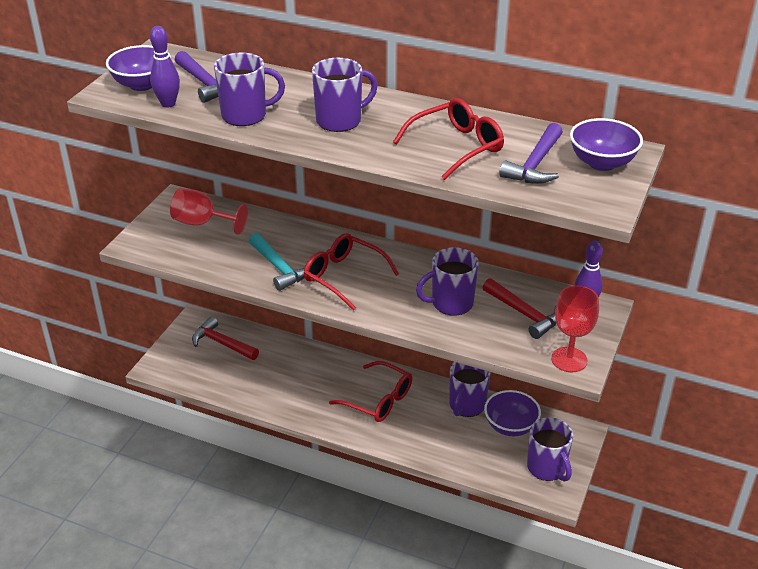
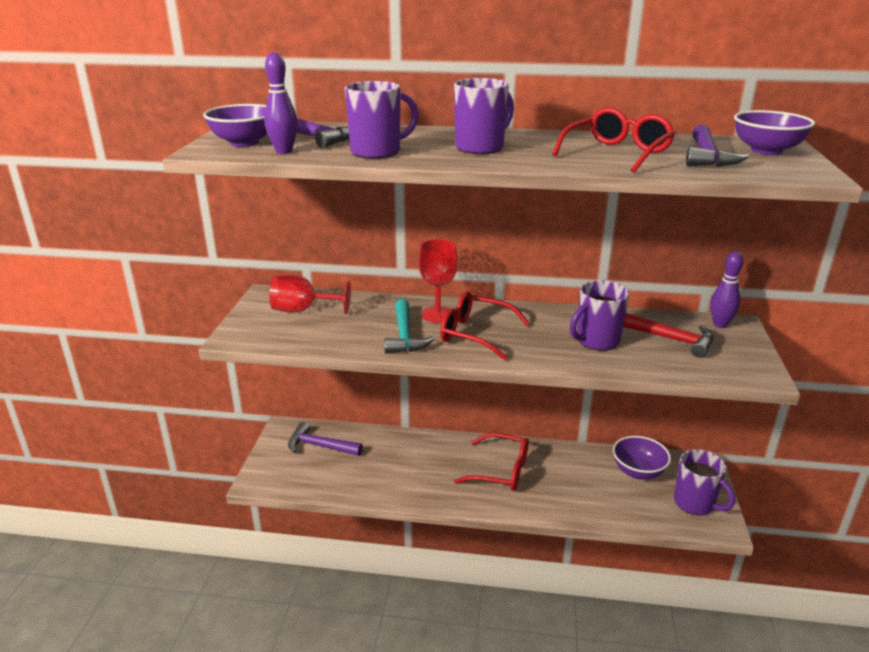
camera: 15 degrees left, 10 degrees down
red hammer [192,317,259,360] -> purple hammer [288,422,363,456]
turquoise hammer [249,233,305,291] -> turquoise hammer turned 45 degrees clockwise [384,299,435,354]
purple mug [449,362,490,417] -> none
red goblet [551,285,599,372] -> red goblet moved to [418,239,458,323]

